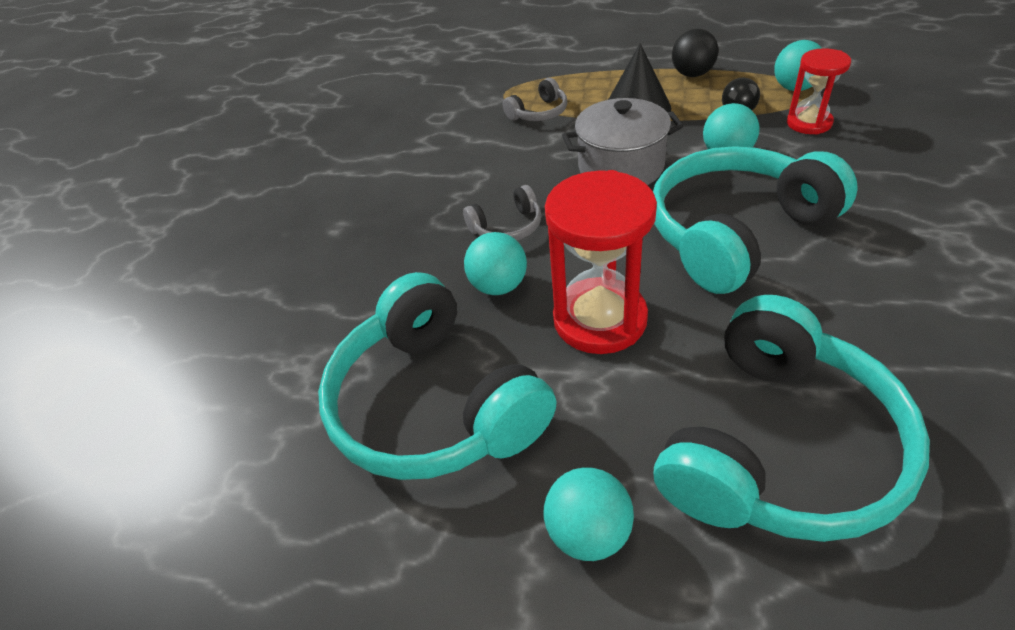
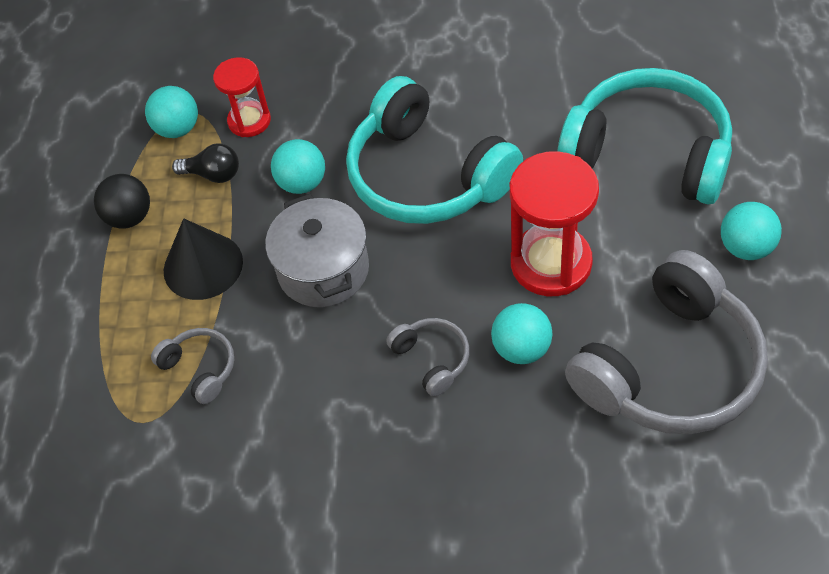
camera: 100 degrees left, 10 degrees up
turquoise headphones [318,272,557,480] -> grey headphones [565,250,768,434]

